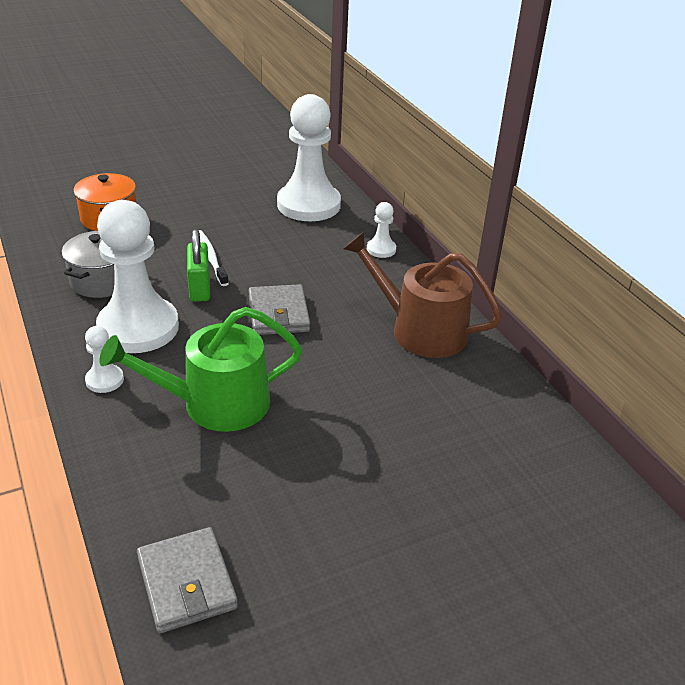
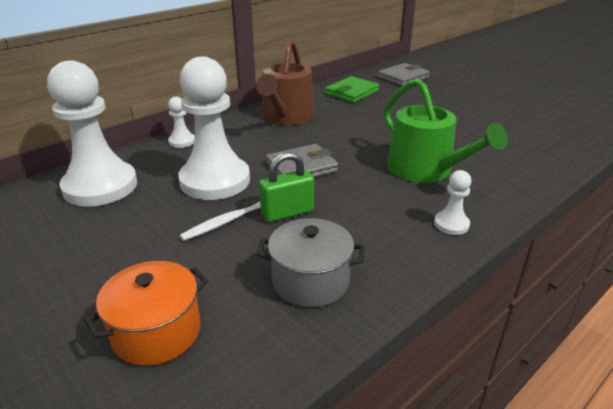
camera: 105 degrees left, 5 degrees down
white pawn [96,200,179,353] -> white pawn moved to [178,56,250,200]
grey wallet [137,527,238,633] -> grey wallet moved to [378,63,430,86]
none -> green wallet [325,76,379,103]

